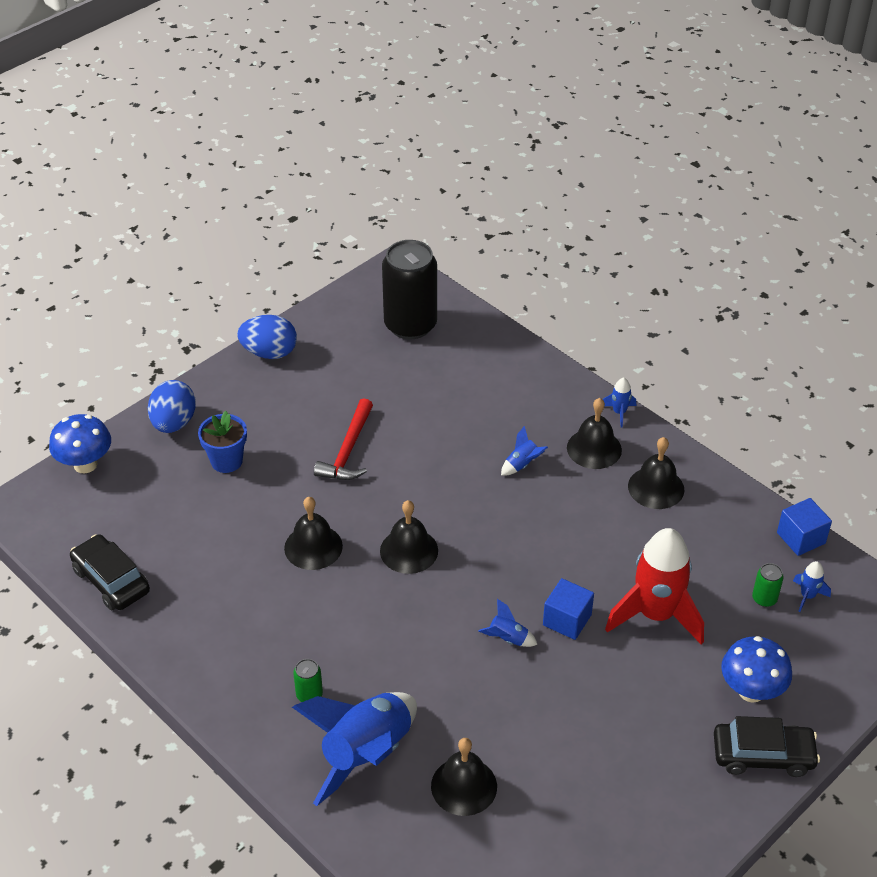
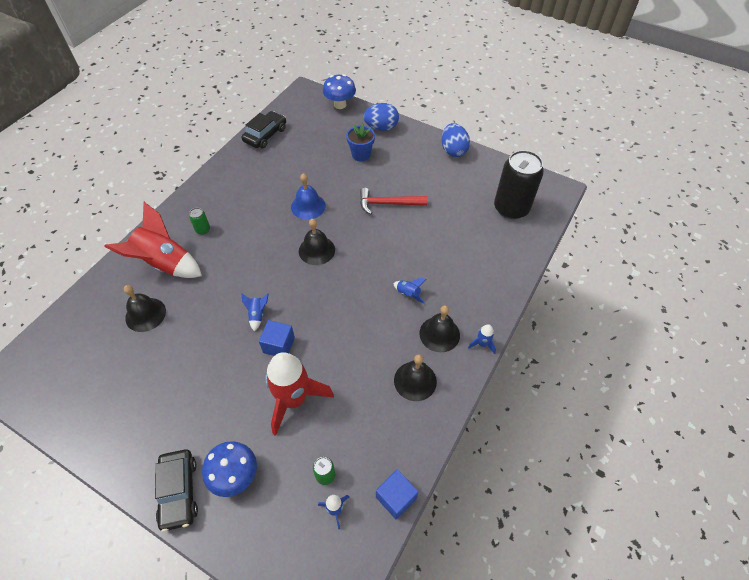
camera: 75 degrees right, 10 degrees up
black bell [284,497,343,570] -> blue bell [291,173,326,220]
blue rocket [292,692,417,806] -> red rocket [104,202,202,278]

